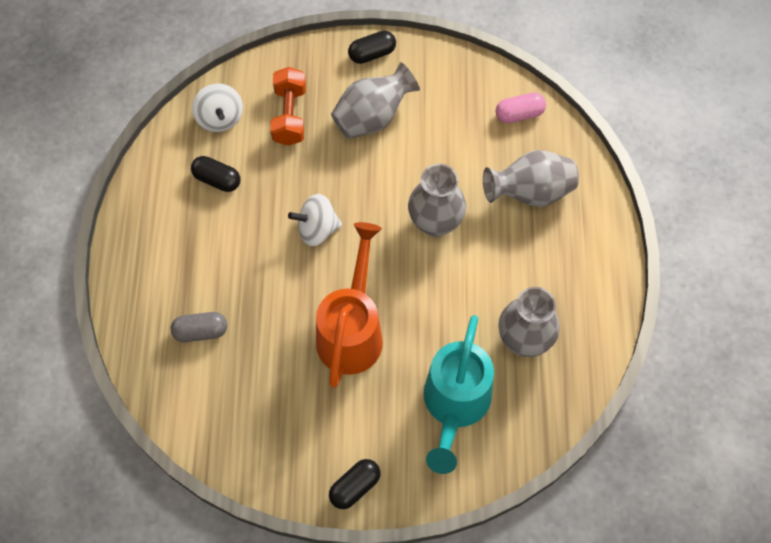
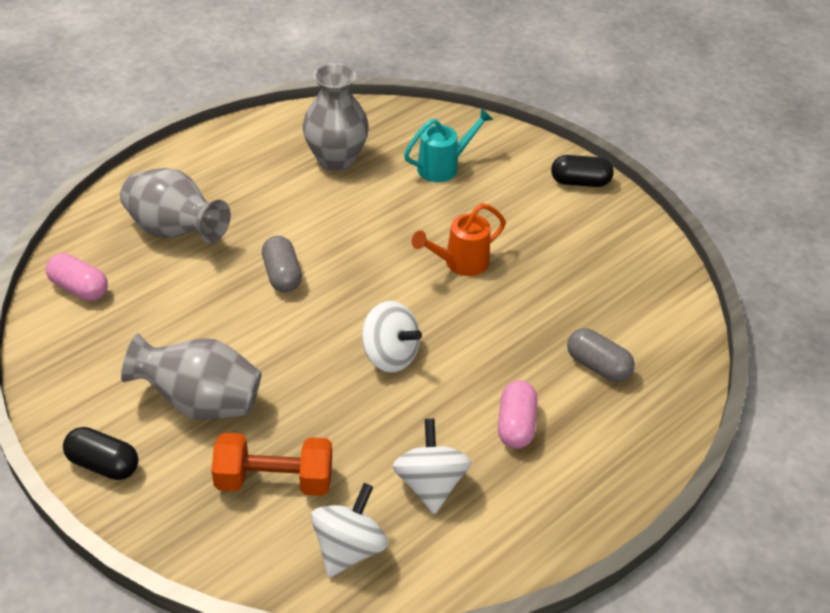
camera: 135 degrees left, 20 degrees down
black capsule [191,156,241,192] -> white spinning top [392,419,471,514]
orange dumbbell [270,67,306,146] -> orange dumbbell turned 45 degrees clockwise [212,433,332,496]
orange watering can [316,222,383,388] -> orange watering can [412,203,506,276], size x0.55
grey vase [408,164,466,237] -> grey capsule [262,236,302,293]
turquoise watering can [424,315,494,474] -> turquoise watering can [404,108,493,182], size x0.55
none -> pink capsule [498,380,538,449]

